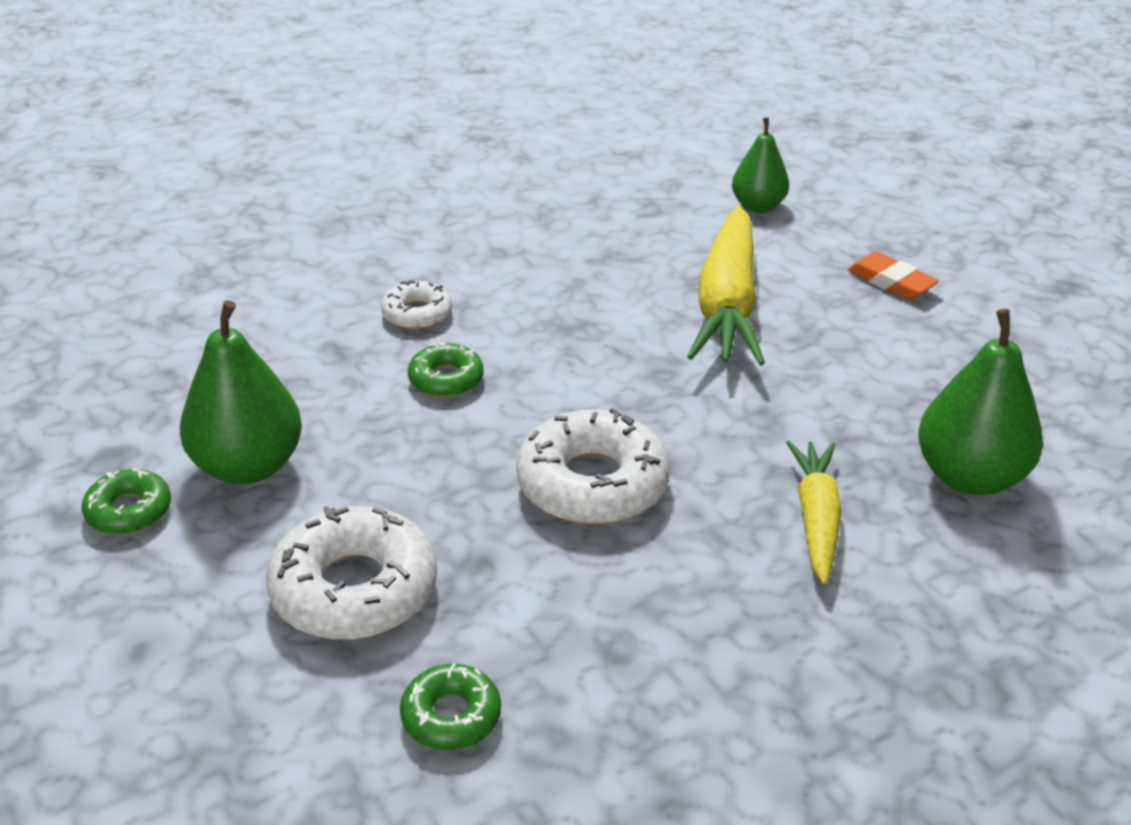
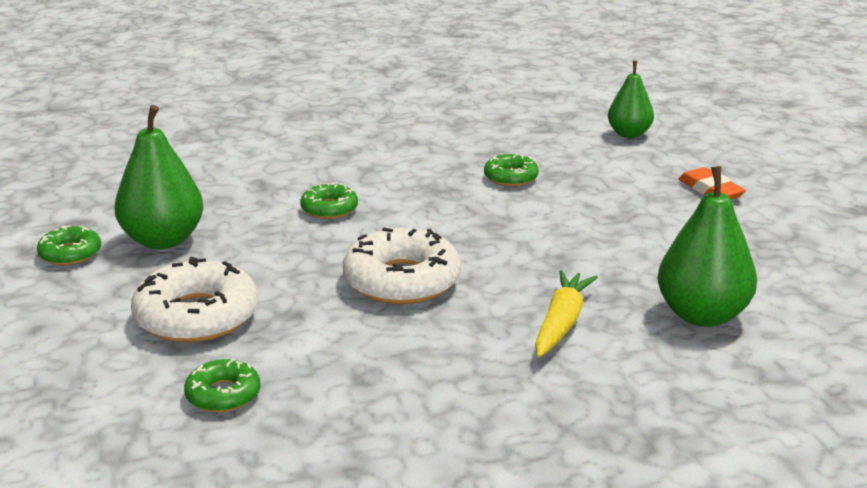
camera: 15 degrees right, 10 degrees down
white donut [381,280,452,330] -> none
yellow carrot [687,206,765,366] -> none
none -> green donut [484,153,539,187]

